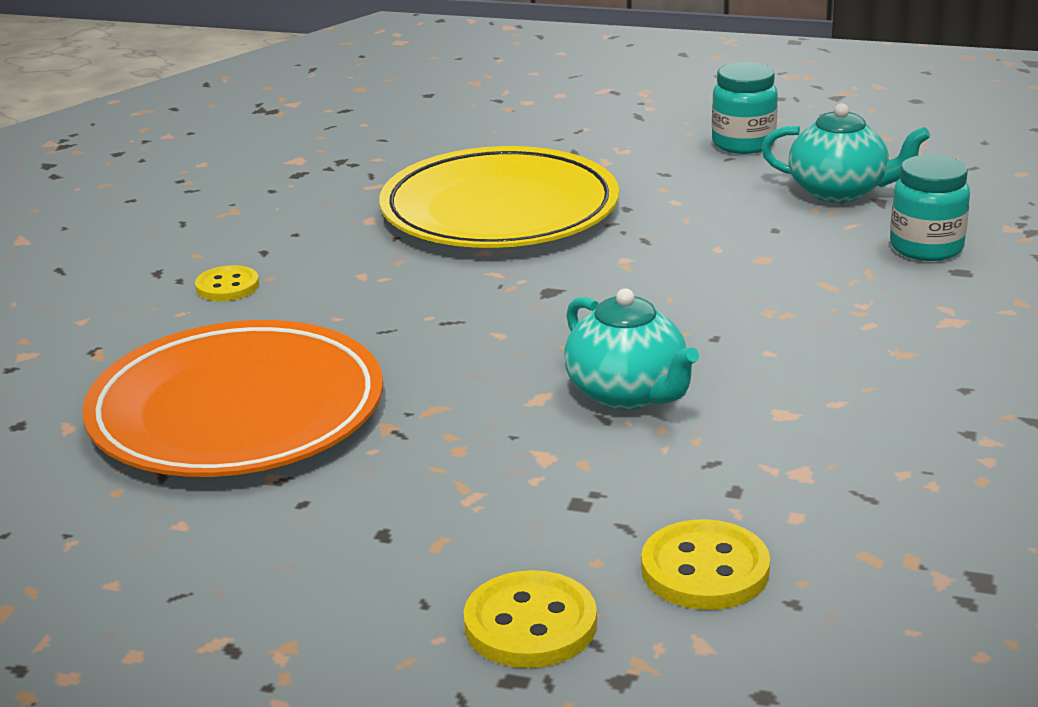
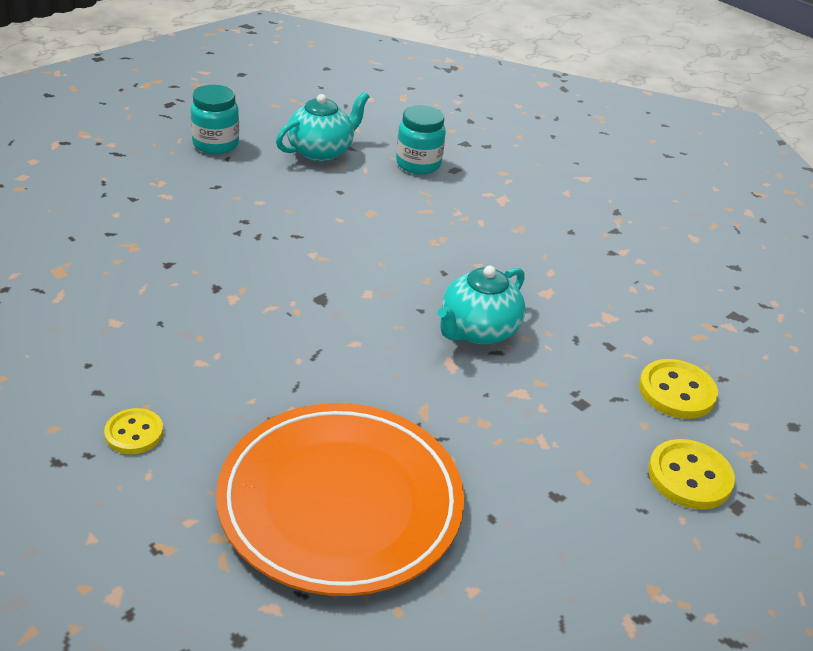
camera: 65 degrees left, 10 degrees up
yellow plate [379,146,619,248] -> none
turquoise teapot [564,289,699,410] -> turquoise teapot turned 135 degrees clockwise [438,266,526,344]

